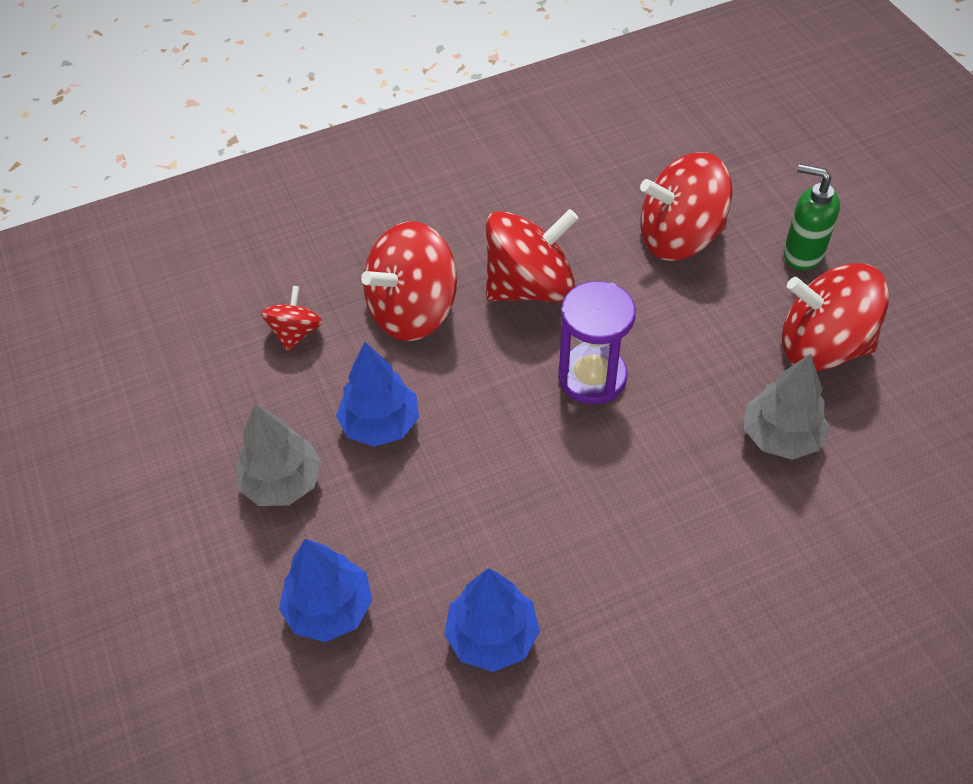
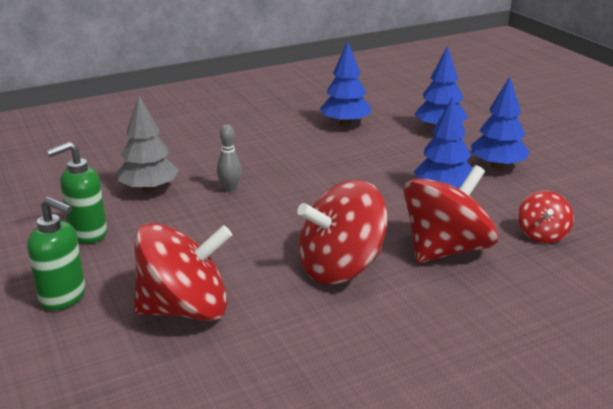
camera: 175 degrees right, 25 degrees down
grey tree [236,404,322,506] -> blue tree [471,77,530,169]
purple hourglass [558,281,636,404] -> none
red spinning top [782,263,889,371] -> green soap dispenser [47,142,107,243]
none -> grey bowling pin [217,125,242,192]

